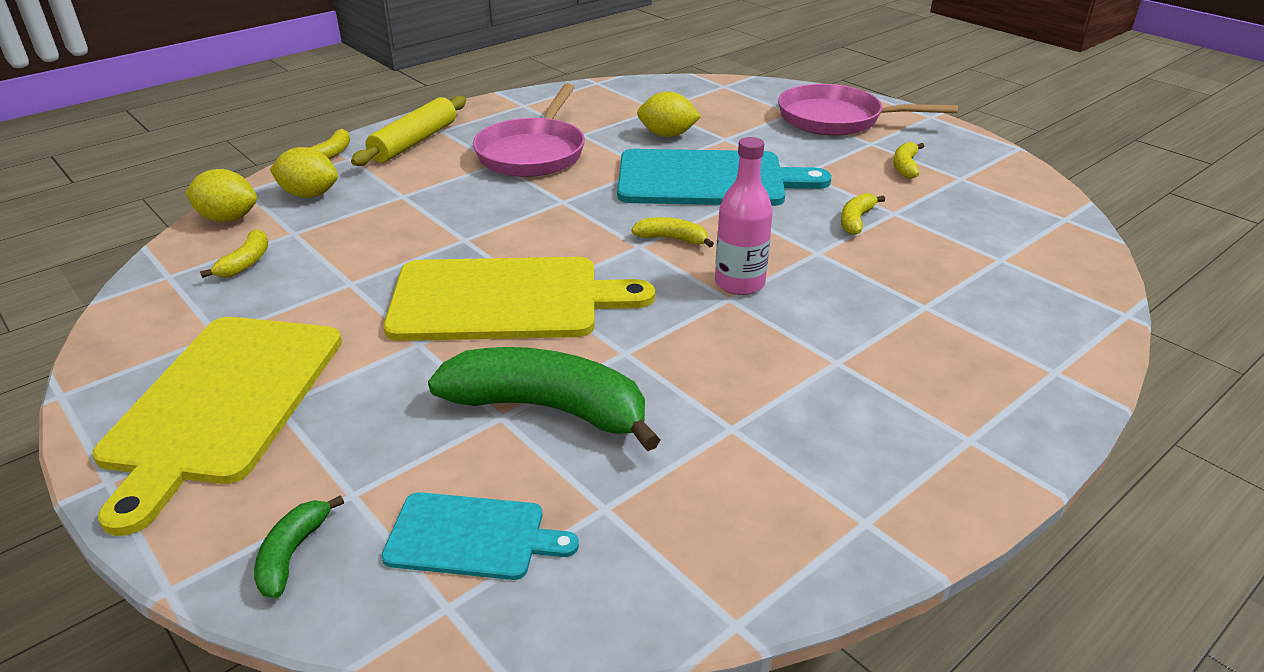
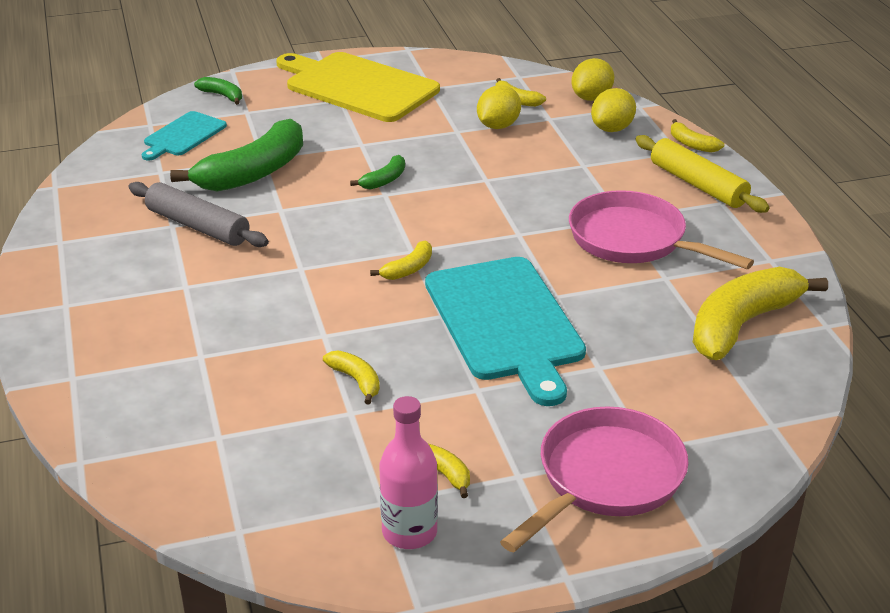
camera: 115 degrees right, 0 degrees up
yellow cutting board [384,257,655,341] -> green banana [350,155,405,189]
turquoise cutting board [617,149,832,206] -> turquoise cutting board turned 45 degrees counterclockwise [425,257,586,406]
yellow lemon [637,92,701,137] -> yellow lemon moved to [477,85,521,129]
pink bottle [715,137,773,295] -> pink bottle moved to [379,396,438,549]
none -> grey rolling pin [128,182,269,247]
none -> yellow banana [693,267,828,360]

